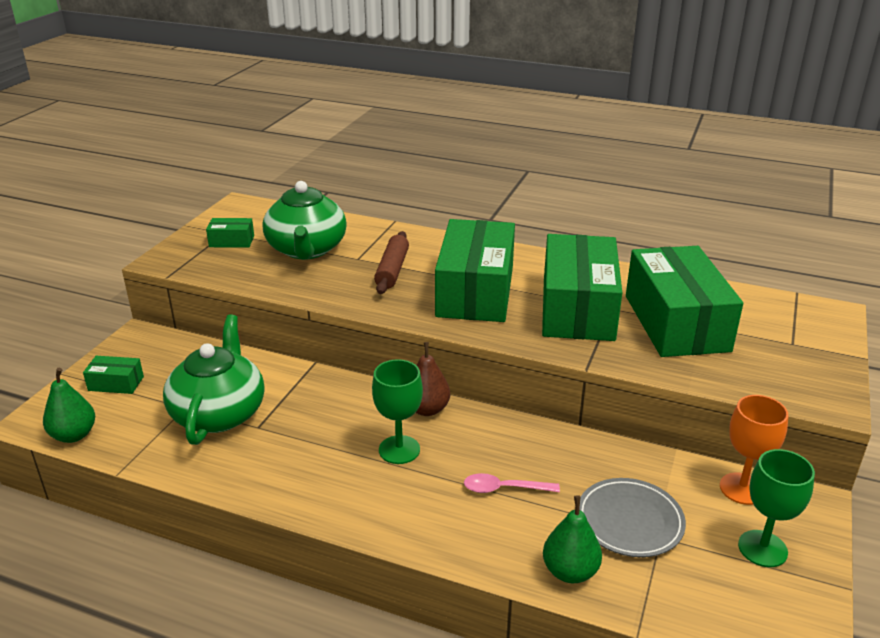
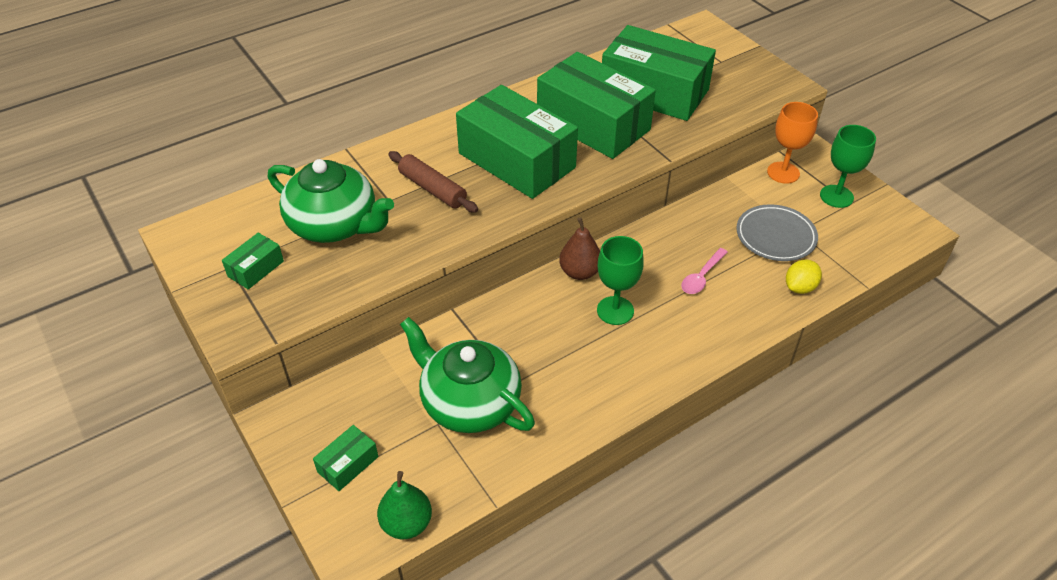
camera: 55 degrees left, 15 degrees up
green pear [543,495,602,583] -> yellow lemon [786,259,822,294]

